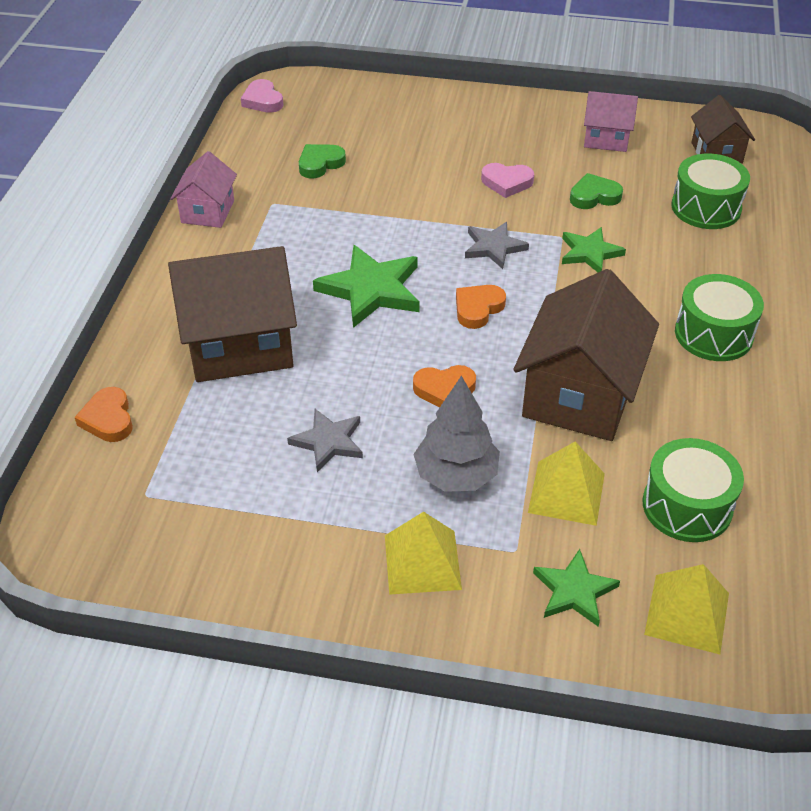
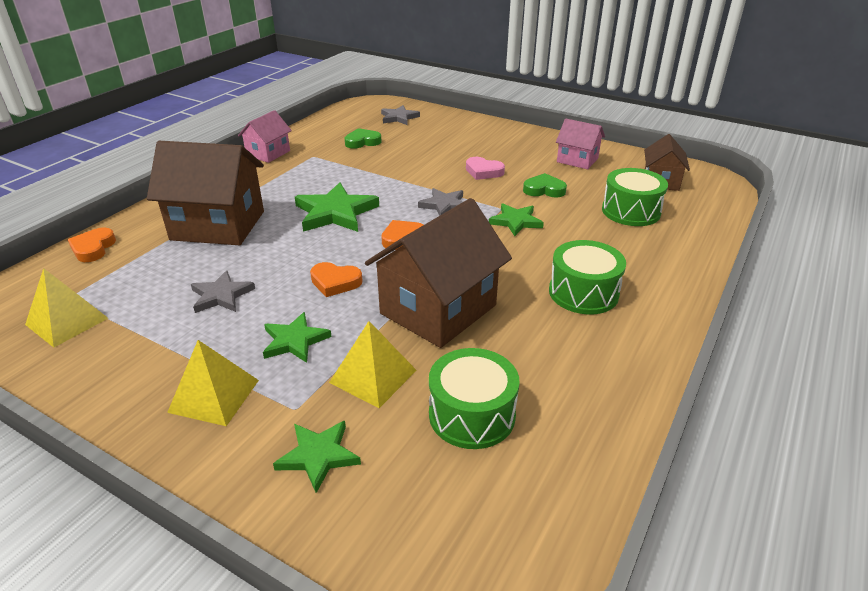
camera: 20 degrees right, 10 degrees down
pink heart [241,79,284,113] -> none
grey tree [413,376,500,492] -> green star [263,312,332,363]
yellow pyramid [644,564,729,655] -> yellow pyramid moved to [25,268,108,348]
none -> grey star [381,105,420,125]

